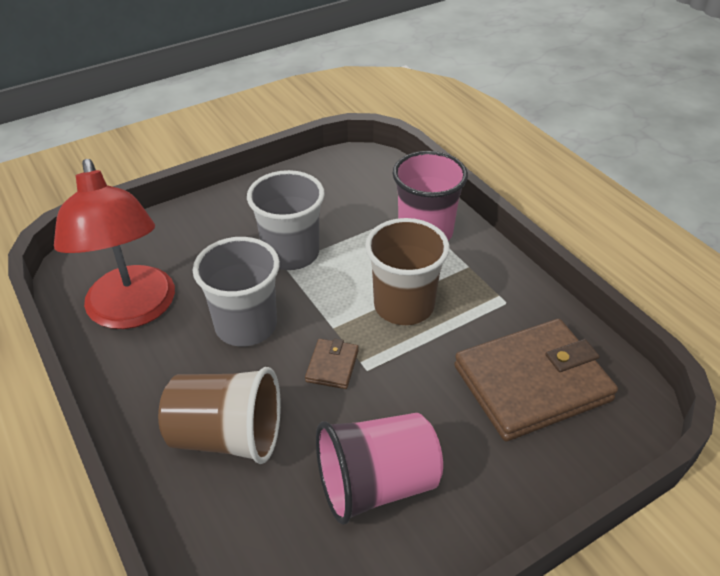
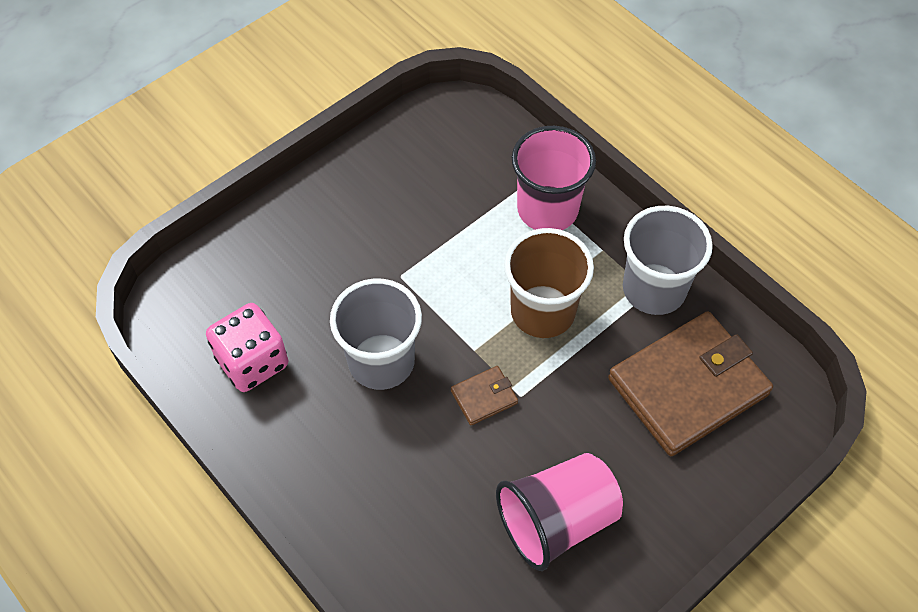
camera: 10 degrees left, 15 degrees up
red lamp [54,159,175,329] -> pink dice [206,303,288,392]
brown cup [158,367,281,464] -> none
grey cup [247,170,325,270] -> grey cup moved to [623,206,713,315]
brown wallet [305,338,359,389] -> brown wallet turned 60 degrees clockwise [451,366,518,425]

